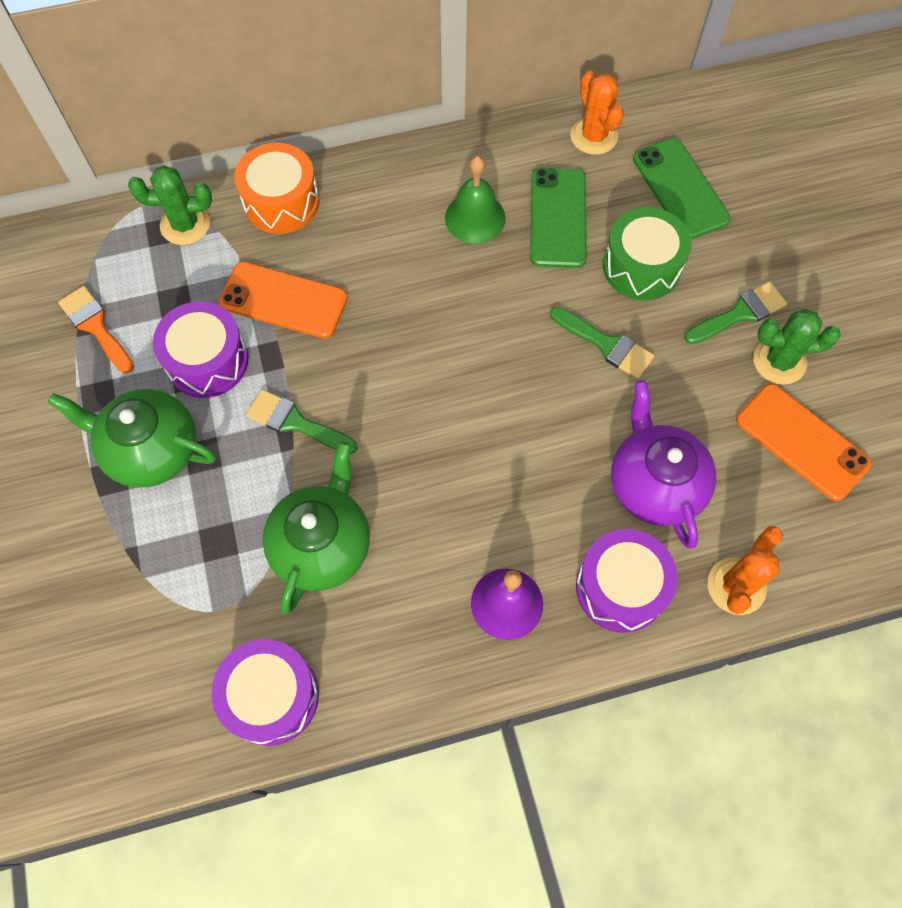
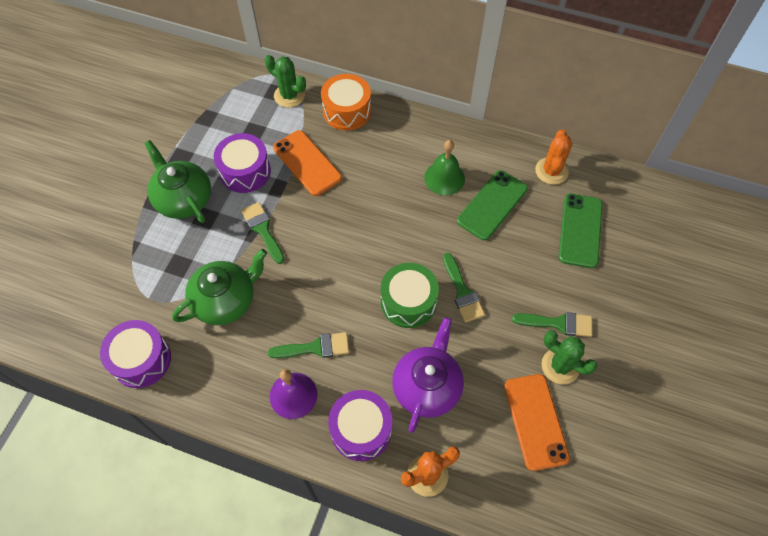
camera: 35 degrees right, 5 degrees down
orange brush [58,286,134,374] -> none
green drum [603,207,692,300] -> green drum moved to [381,263,439,328]
none -> green brush [268,332,349,358]

